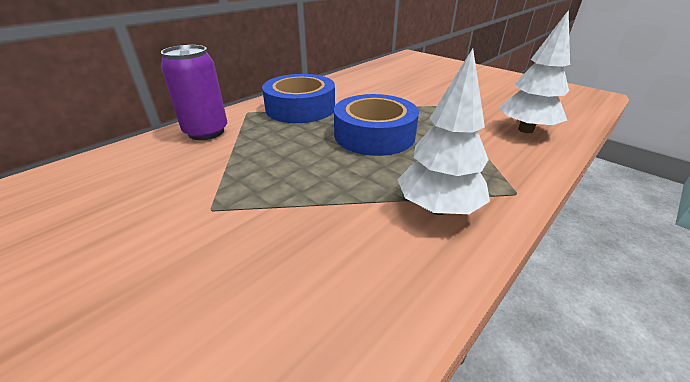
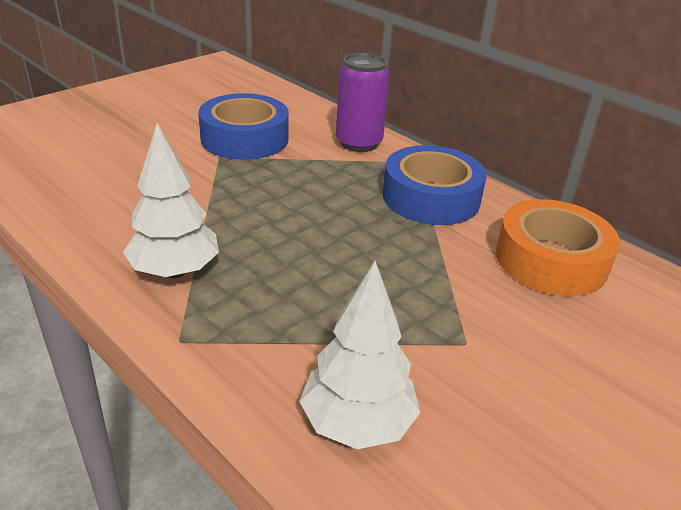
camera: 90 degrees right, 0 degrees up
blue tape [334,94,419,156] -> blue tape moved to [198,93,289,160]
none -> orange tape [496,199,620,296]

